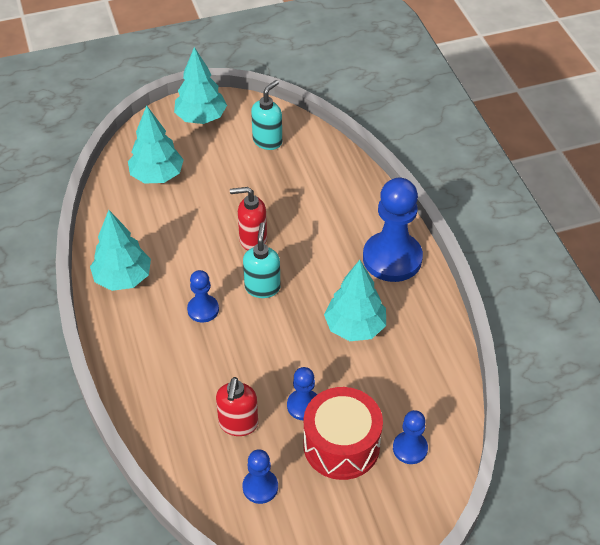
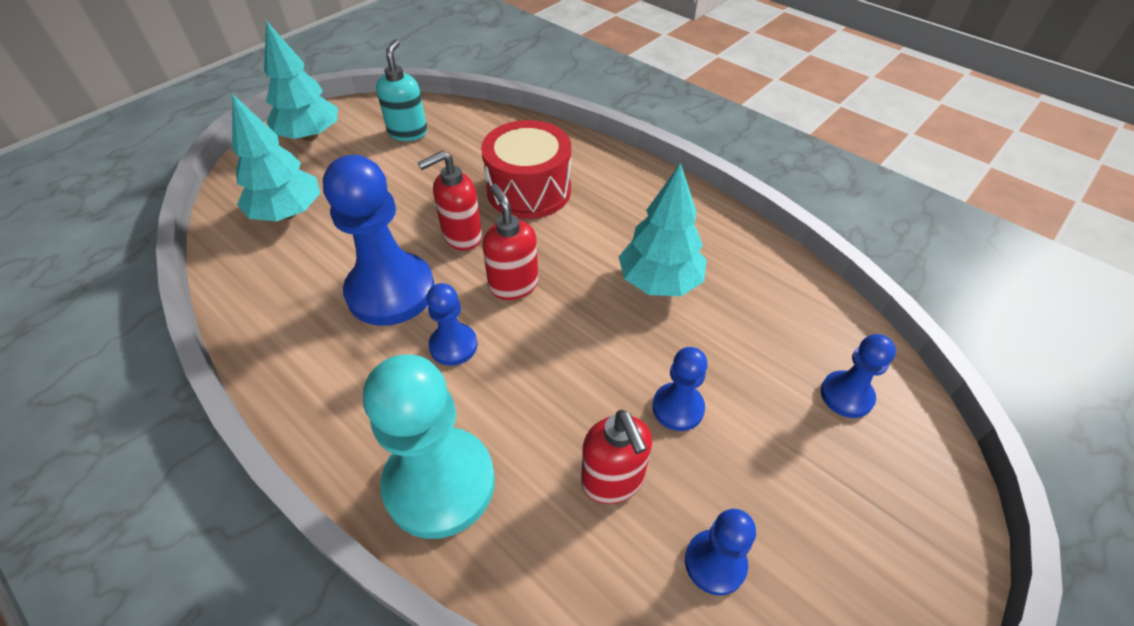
camera: 30 degrees left, 0 degrees up
turquoise tree [90,210,151,291] -> none
turquoise soap dispenser [243,222,281,298] -> red soap dispenser [483,184,539,300]
red drum [303,387,383,480] -> red drum moved to [481,120,571,219]
blue pawn [363,178,423,282] -> blue pawn moved to [323,155,434,326]
none -> turquoise pawn [363,355,495,539]

